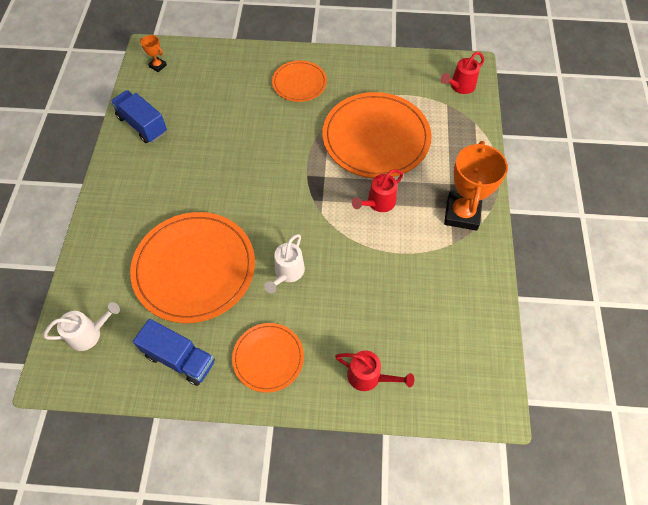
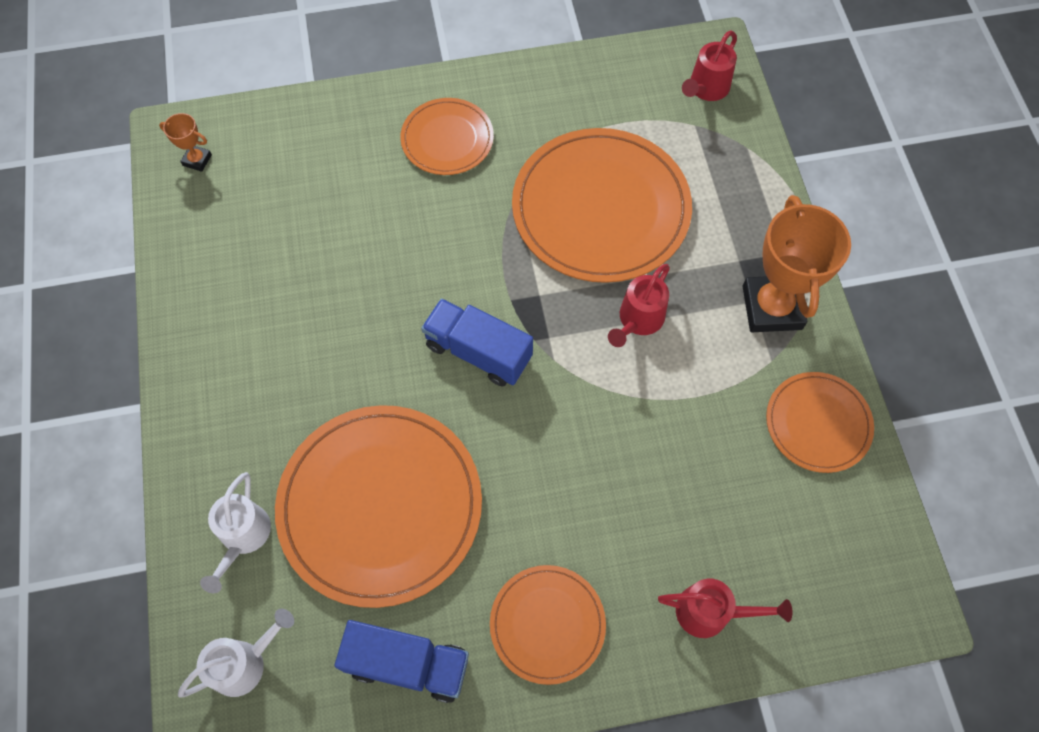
camera: 15 degrees left, 5 degrees up
blue truck [110,90,167,143] -> blue truck moved to [421,298,533,386]
white watering can [264,234,305,293] -> white watering can moved to [200,472,271,593]
none -> orange plate [766,372,874,473]

